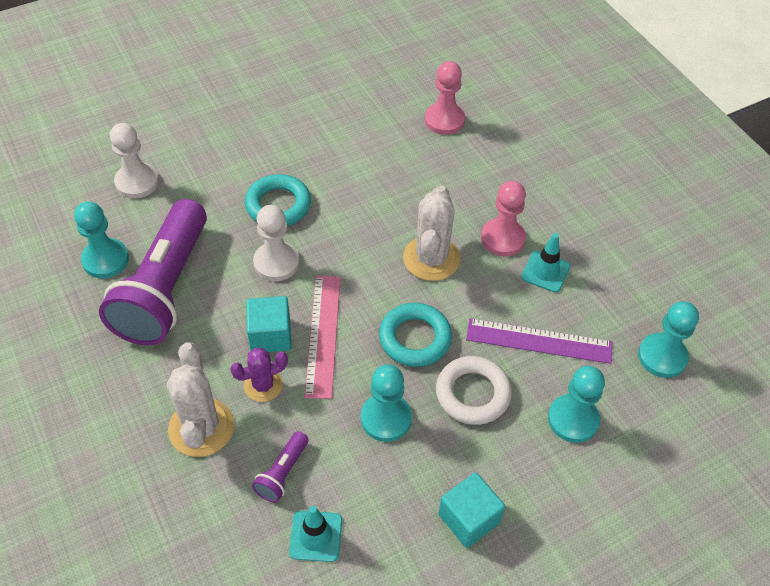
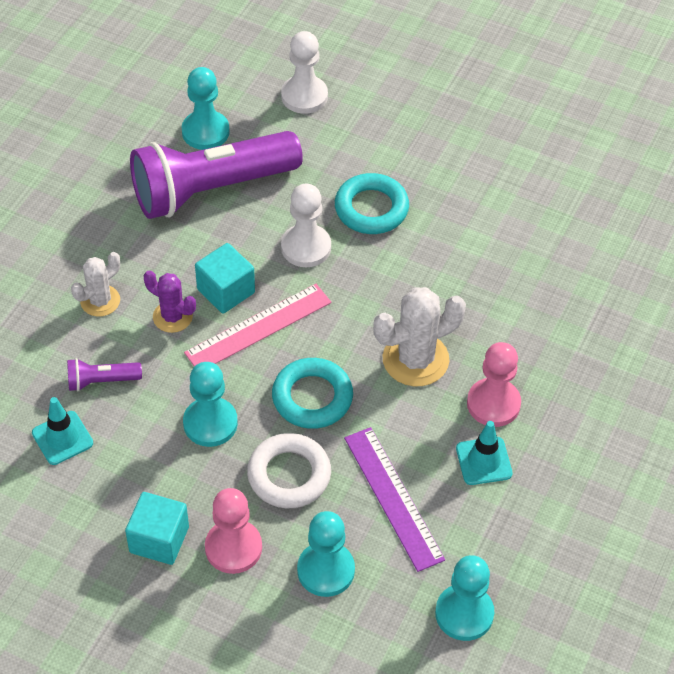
camera: 55 degrees right, 0 degrees up
white cactus [167,342,234,457] -> white cactus [71,252,120,317], size x0.61
pink pawn [425,61,465,135] -> pink pawn moved to [205,488,262,574]

